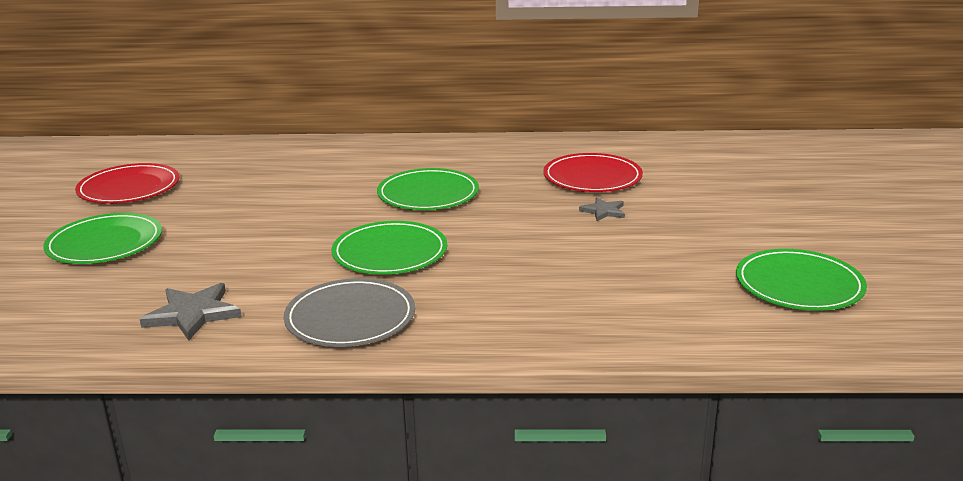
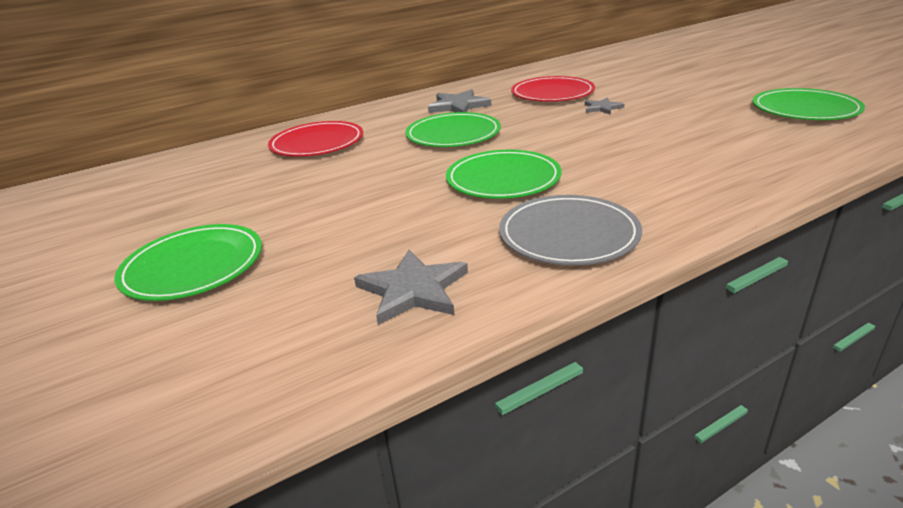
camera: 30 degrees left, 5 degrees up
red plate [75,163,180,203] -> red plate moved to [268,121,363,156]
none -> grey star [428,89,491,113]

